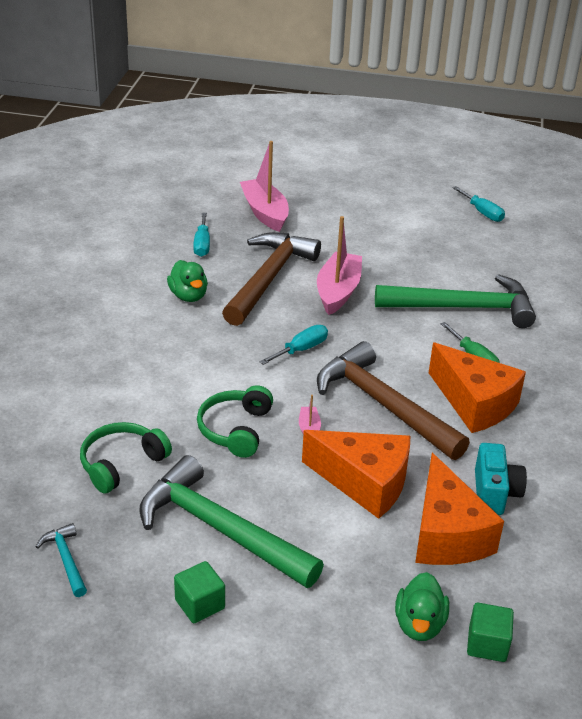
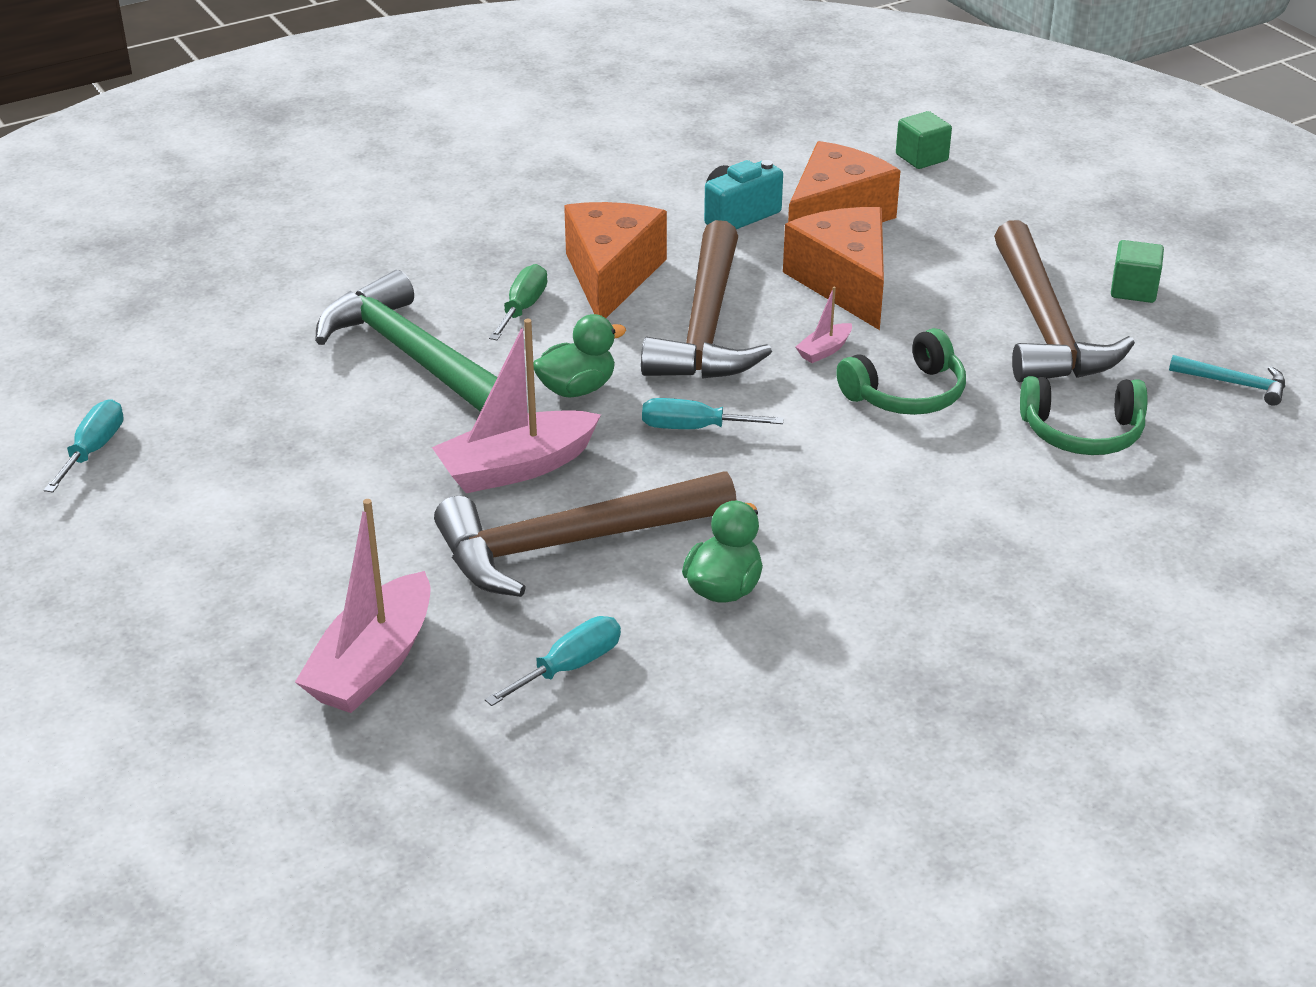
camera: 130 degrees left, 0 degrees up
turquoise hammer [36,523,87,597] -> turquoise hammer turned 90 degrees counterclockwise [1169,355,1285,406]
green hammer [139,455,324,588] -> brown hammer [994,220,1135,382]
green duck [395,572,449,641] -> green duck moved to [533,314,626,397]

